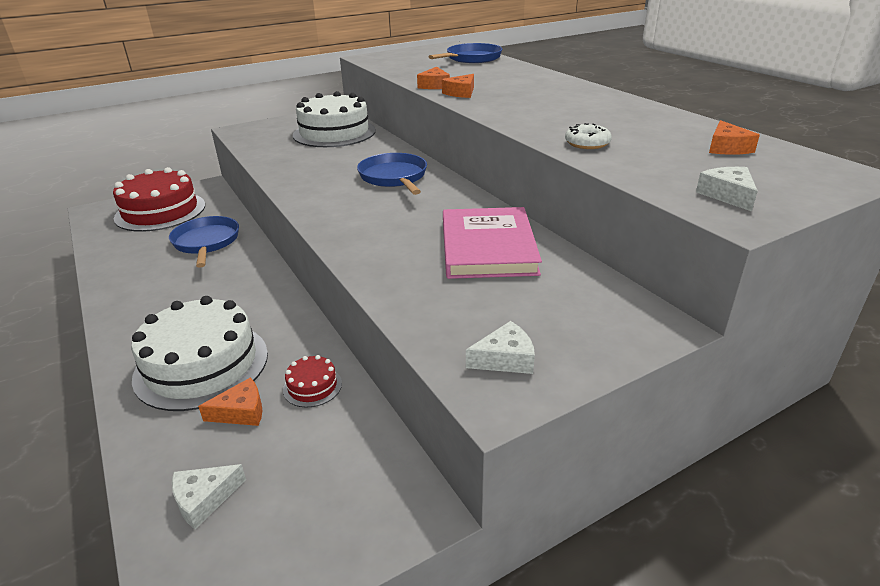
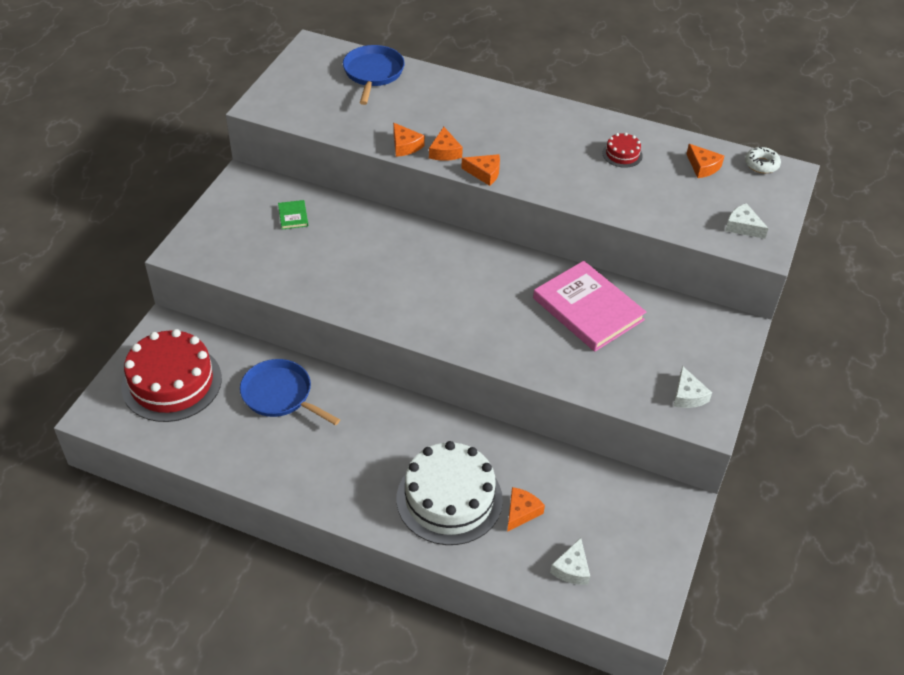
camera: 40 degrees left, 15 degrees up
red cake [283,355,342,407] -> red cake moved to [603,133,643,168]
white cake [293,91,376,147] -> green book [278,200,308,229]
blue pan [357,153,427,195] -> none
white cheese [466,321,535,374] -> white cheese turned 135 degrees clockwise [674,366,712,408]
white donut [565,123,612,149] -> white donut moved to [745,147,781,173]
none -> orange cheese [461,154,500,186]

